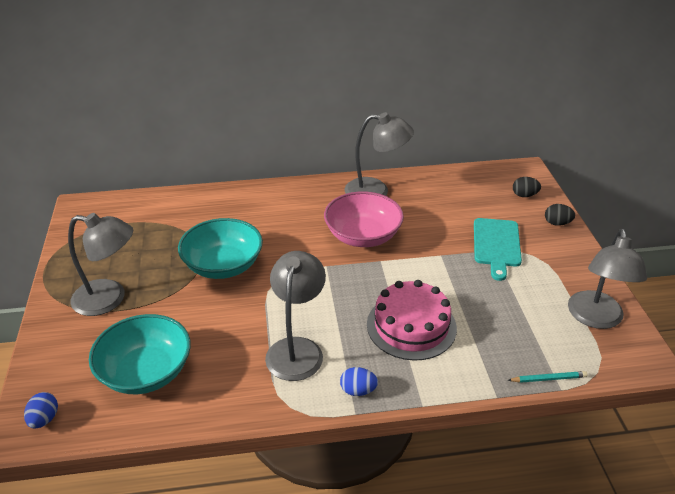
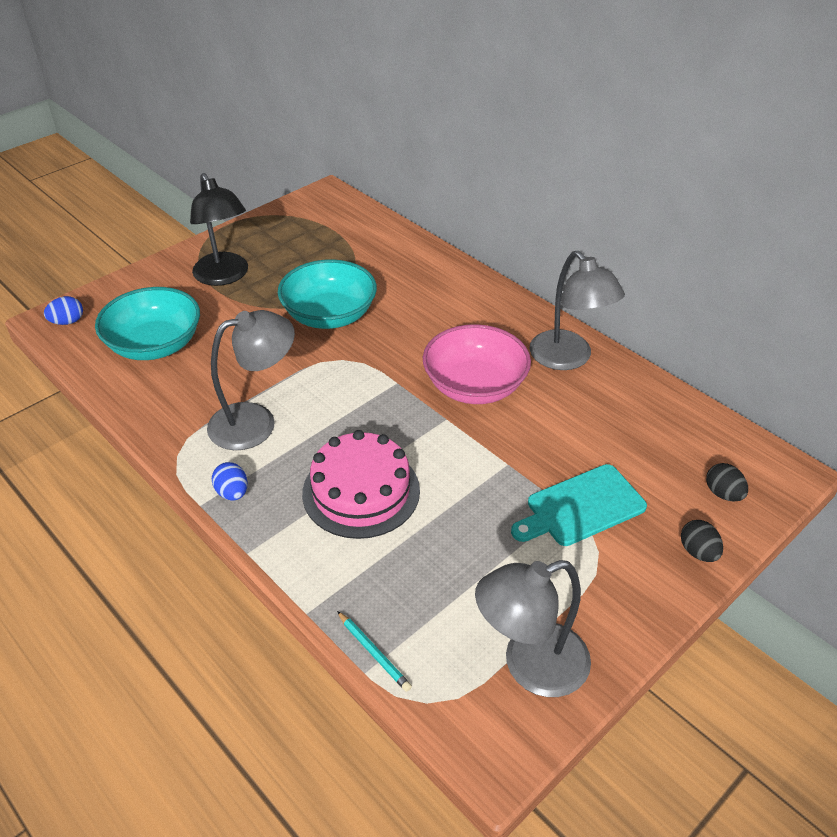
camera: 55 degrees right, 5 degrees up
grey lamp [68,213,133,316] -> black lamp [190,173,248,286]

